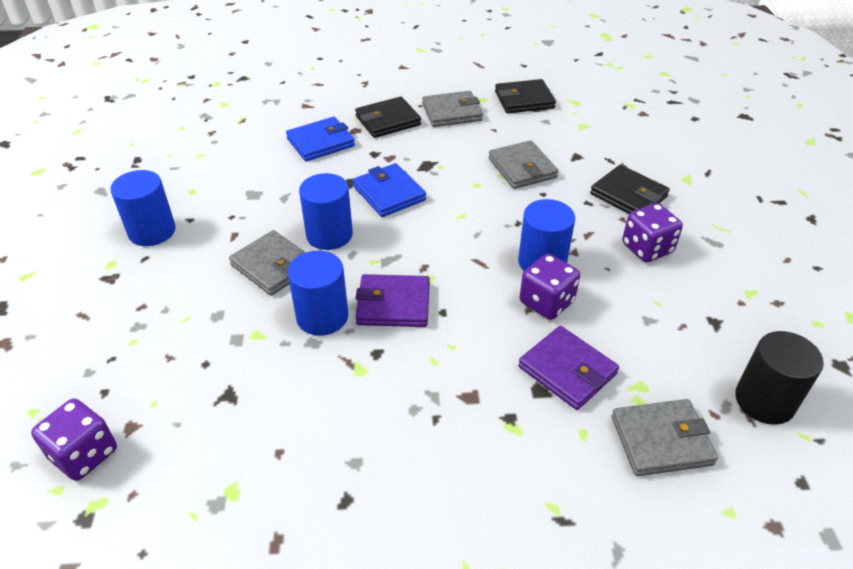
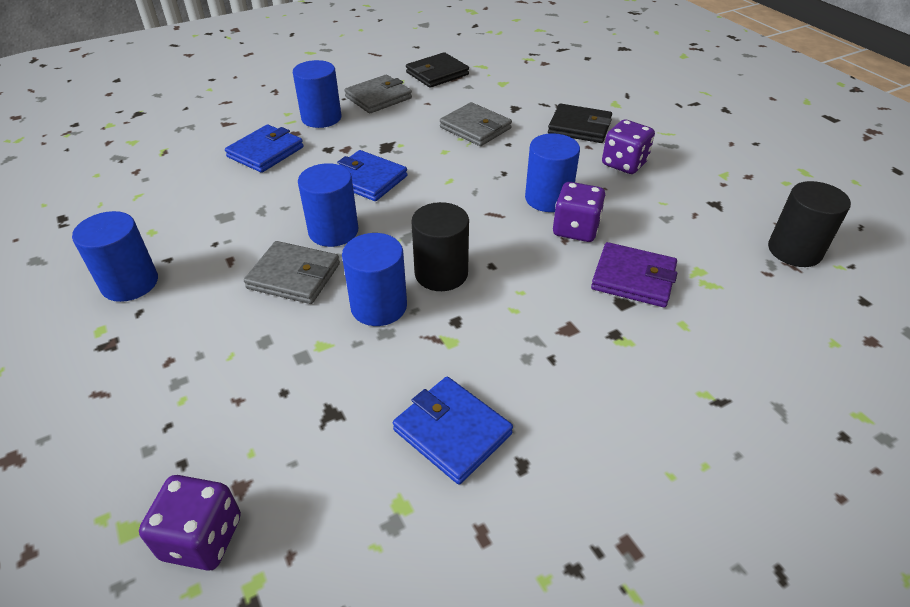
camera: 25 degrees left, 0 degrees up
black wallet [355,96,421,138] -> blue cylinder [293,60,341,128]
purple wallet [356,274,430,327] -> black cylinder [411,202,469,291]
grey wallet [611,399,718,476] -> none
none -> blue wallet [393,377,513,485]

